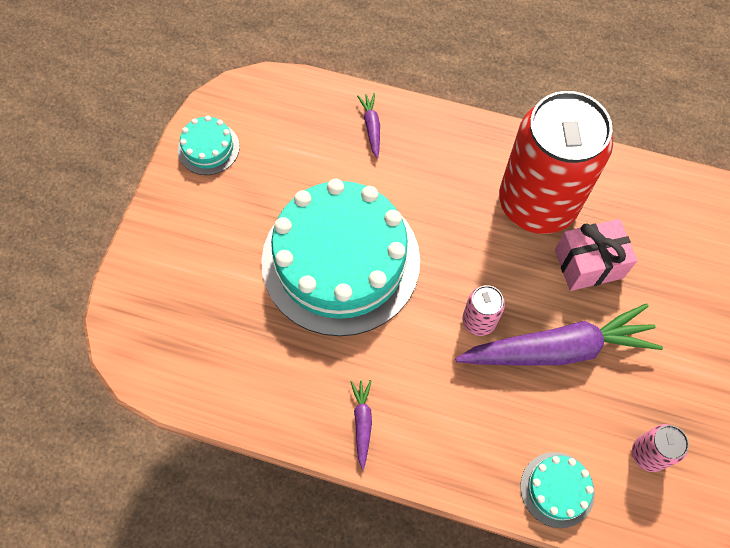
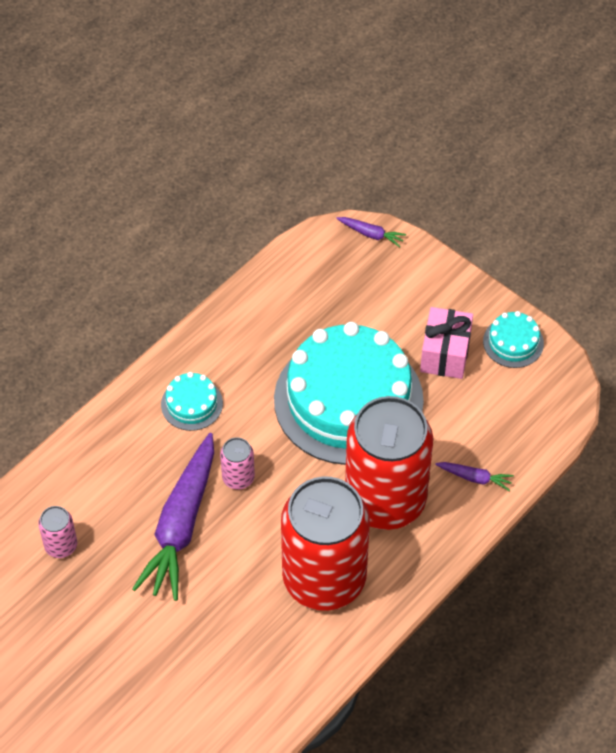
camera: 115 degrees right, 10 degrees down
purple carrot [350,380,372,469] -> purple carrot moved to [336,217,406,247]
turquoise cake [520,452,595,528] -> turquoise cake moved to [161,372,223,431]
pink gift [555,219,637,291] -> pink gift moved to [420,307,473,379]
none -> red can [345,396,433,530]

